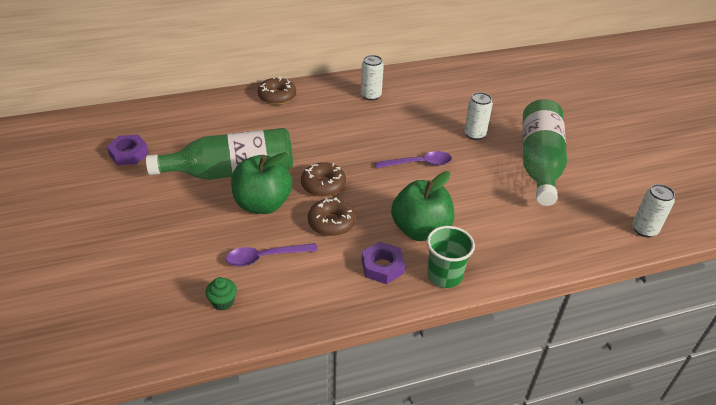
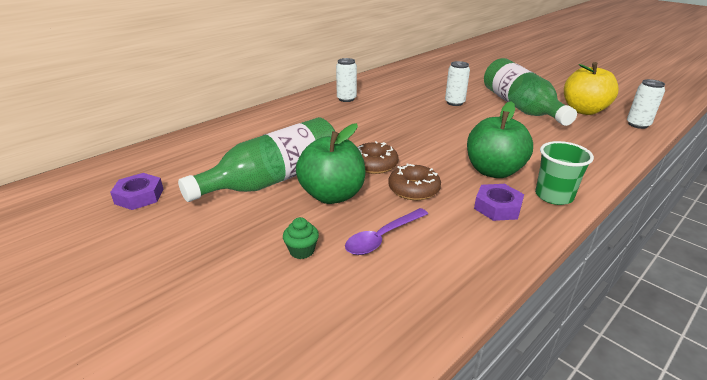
camera: 25 degrees left, 10 degrees down
green cupcake [205,277,237,311] -> green cupcake moved to [283,217,319,259]
brown donut [257,77,296,105] -> none
purple spoon [375,151,452,168] -> none
none -> yellow apple [564,62,619,115]

